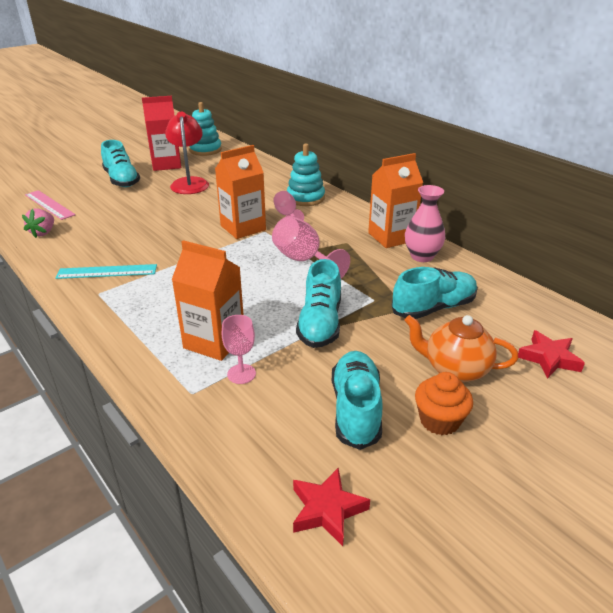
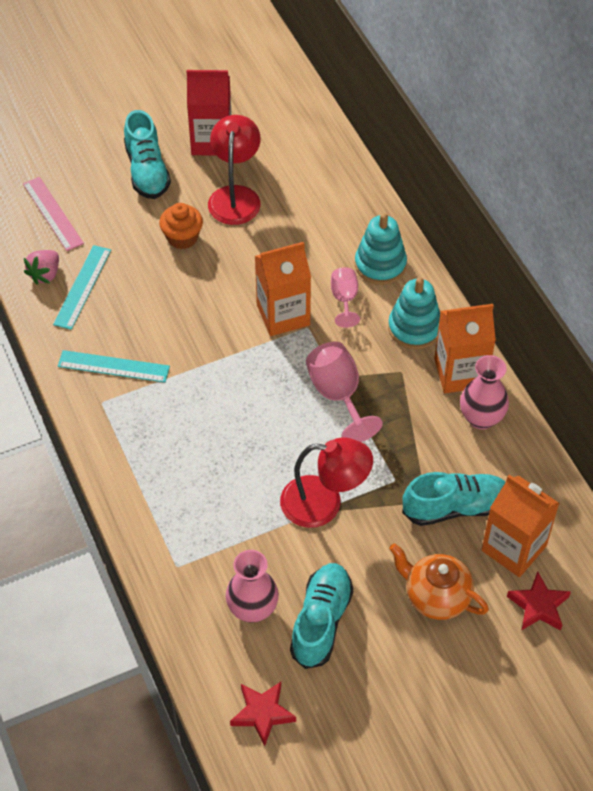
camera: 15 degrees right, 20 degrees up
orange carton [172,240,244,361] -> orange carton moved to [481,475,559,577]
turquoise stacking toy [189,102,222,156] -> turquoise stacking toy moved to [388,277,440,350]
pink goblet [222,315,256,384] -> none
turquoise shoe [296,259,341,348] -> red lamp [280,437,373,528]
orange cupcake [415,372,473,435] -> orange cupcake moved to [159,203,203,249]
none -> turquoise ruler [53,245,111,330]
none -> pink vase [226,550,279,623]

